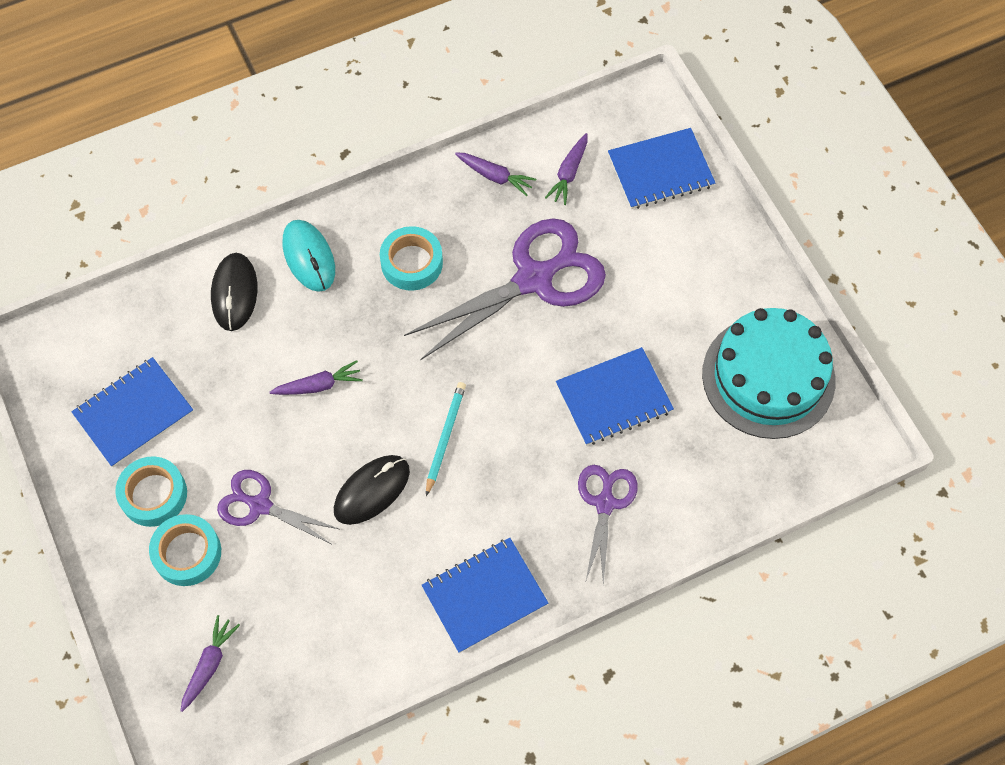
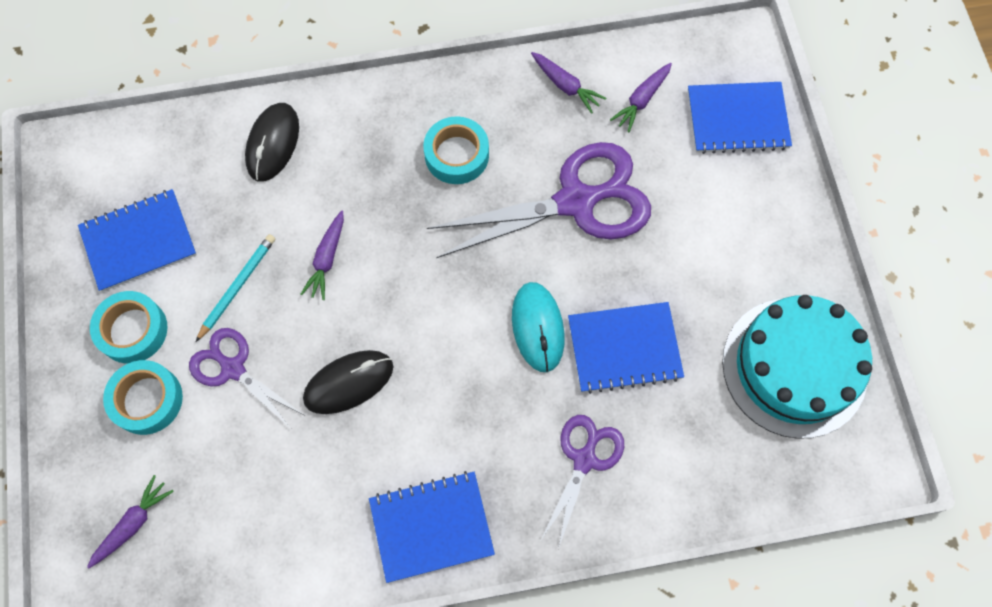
camera: 15 degrees right, 5 degrees up
purple carrot [270,360,363,395] -> purple carrot turned 105 degrees clockwise [301,210,344,300]
turquoise mouse [283,220,335,292] -> turquoise mouse moved to [512,282,565,372]
turquoise pencil [426,382,466,496] -> turquoise pencil moved to [196,234,275,342]

